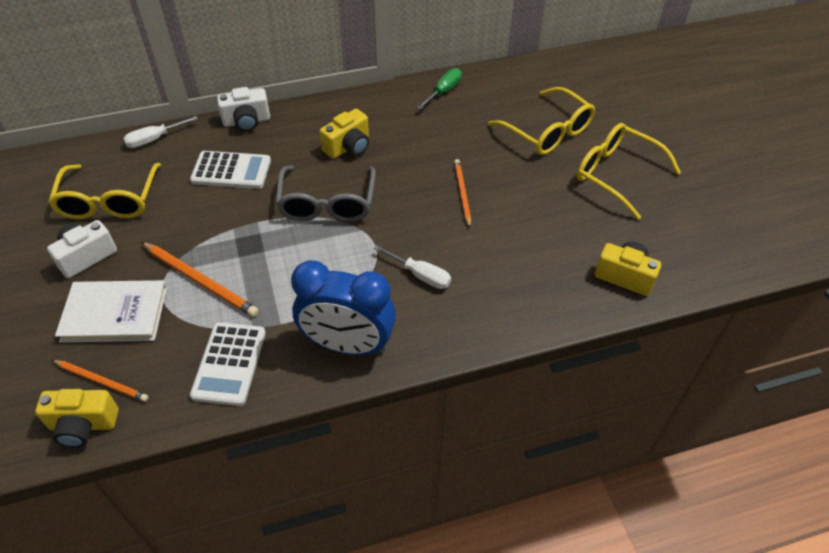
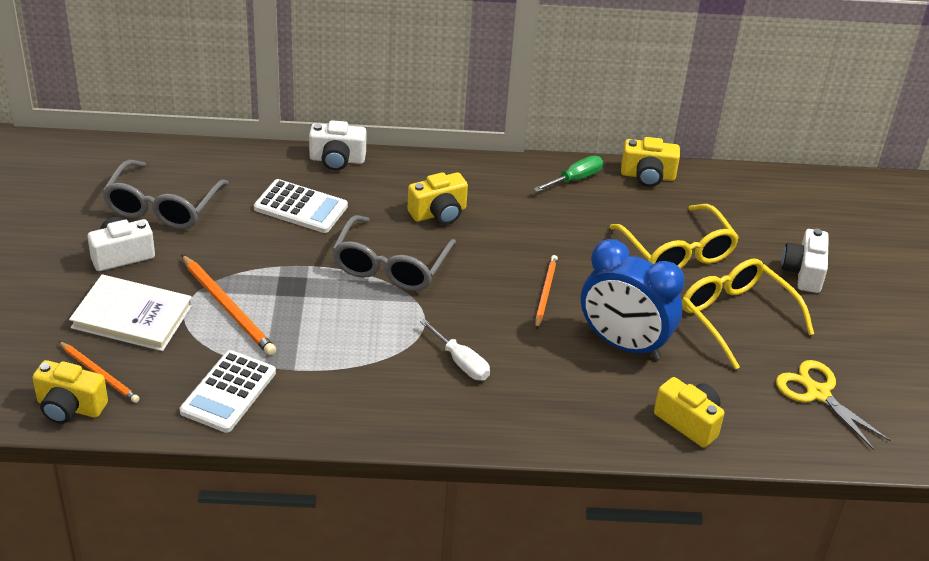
camera: 15 degrees right, 10 degrees down
yellow glasses [48,163,161,219] -> grey glasses [102,160,229,229]
white screwdriver [123,116,198,148] -> none
blue clock [291,260,396,355] -> blue clock moved to [581,239,685,360]
none -> yellow camera [621,137,680,187]
none -> yellow scissors [776,360,891,450]
none -> white camera [781,228,829,293]

